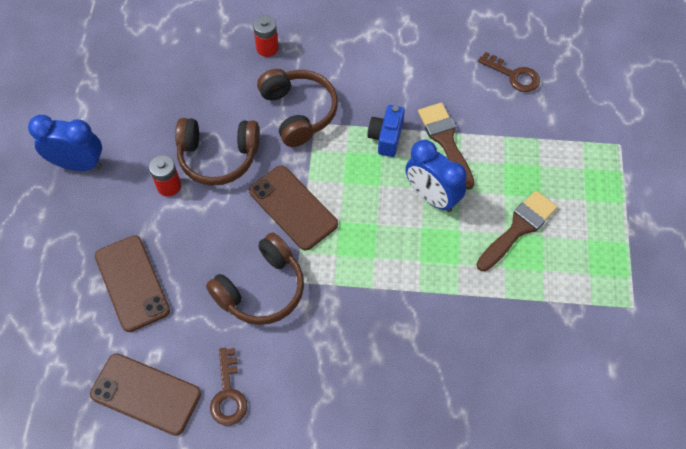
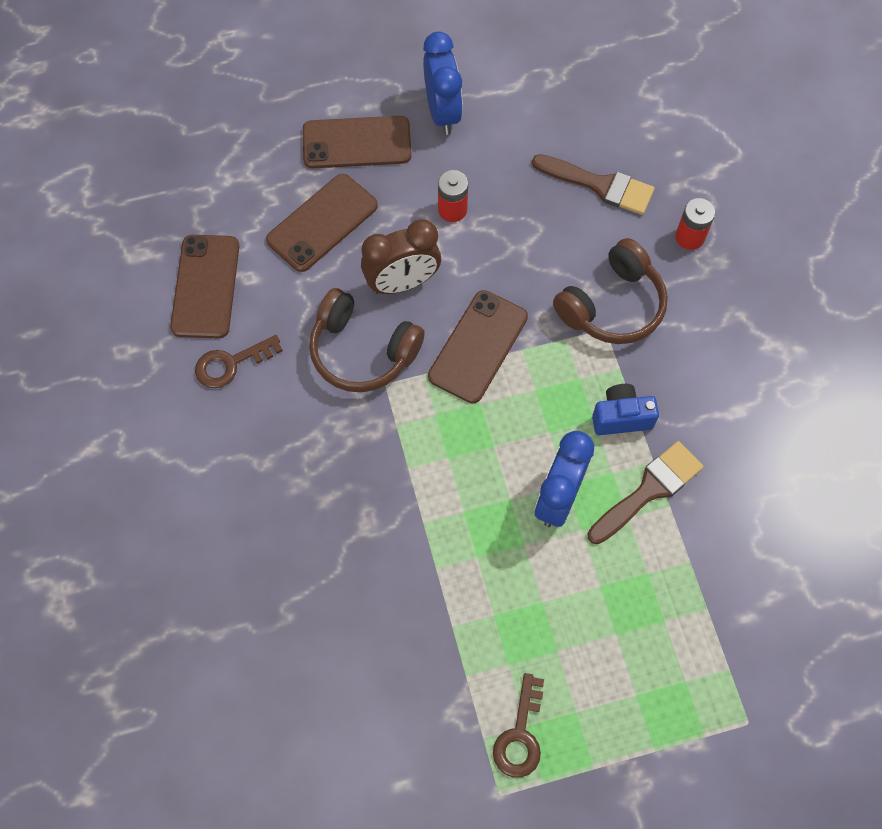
camera: 70 degrees right, 5 degrees up
brown headphones [175,118,260,186] -> none
brown brush [476,190,558,271] -> brown brush moved to [532,154,655,215]
brown key [478,52,540,92] -> brown key moved to [493,673,544,778]
none -> brown phone [303,116,412,168]
none -> brown clock [361,219,441,294]

